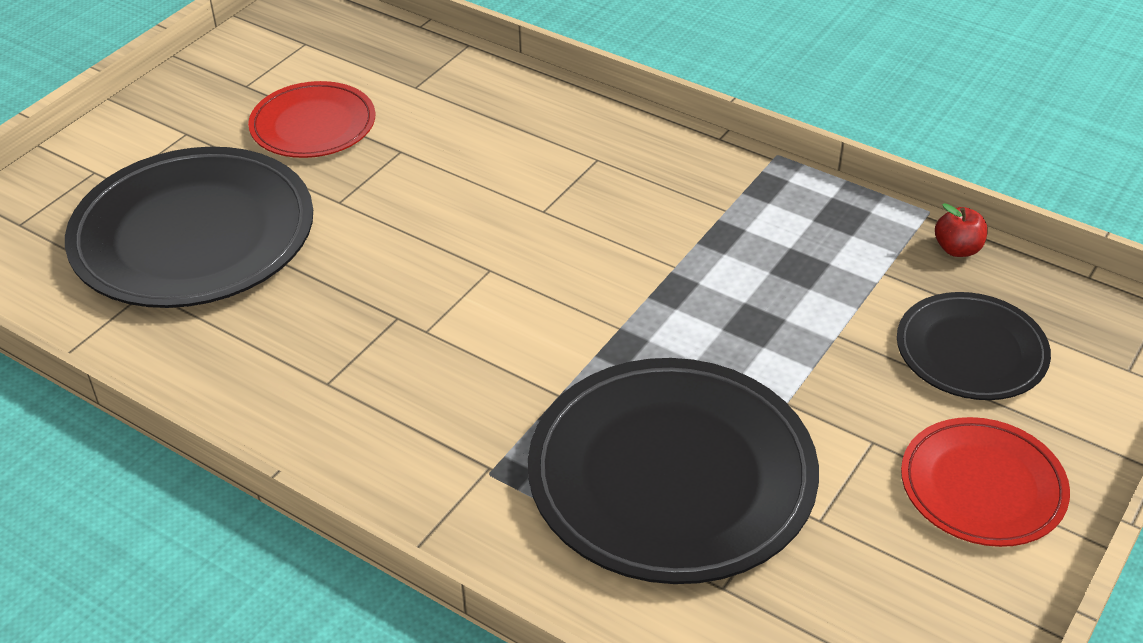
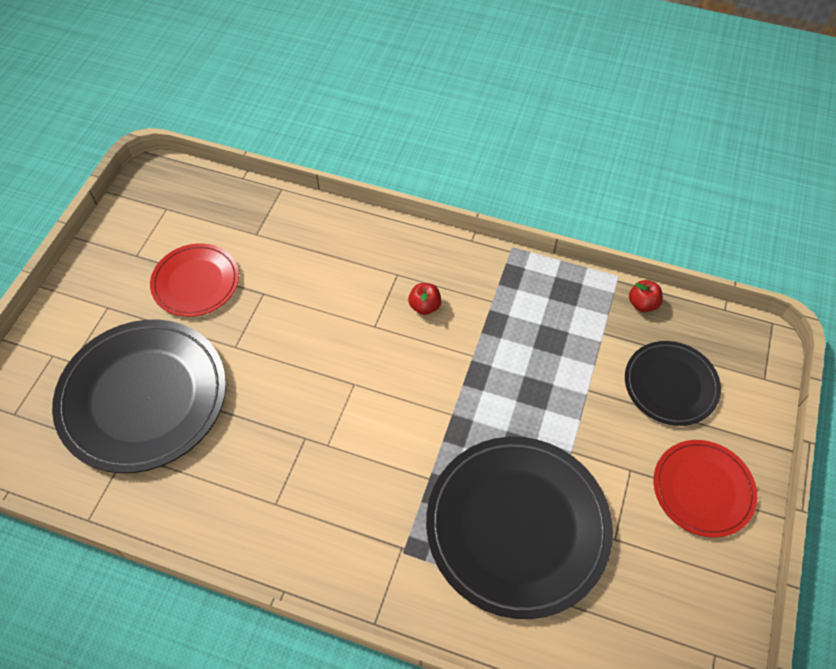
camera: 15 degrees left, 15 degrees up
none -> red apple [408,283,441,315]

